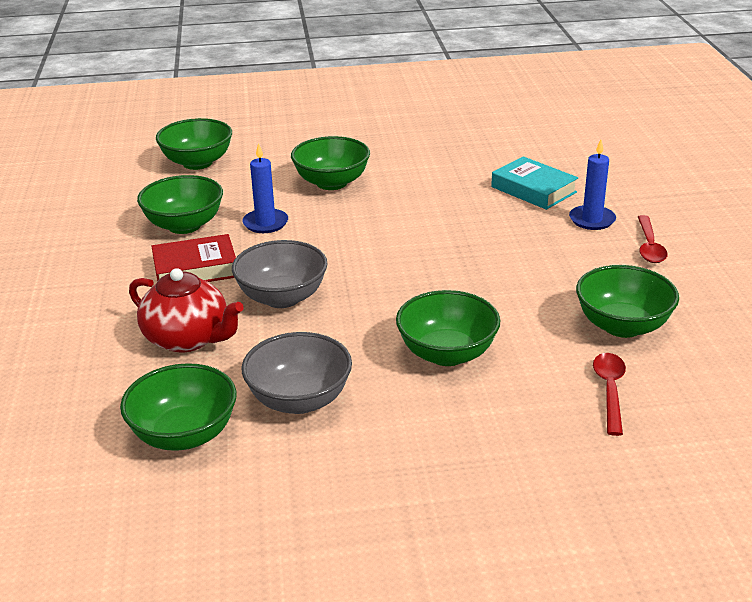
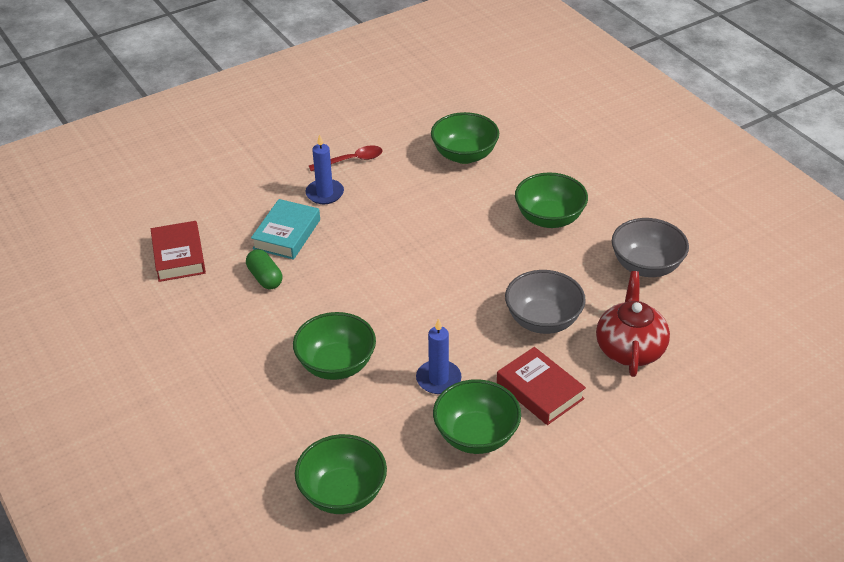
camera: 115 degrees left, 10 degrees up
green bowl [120,363,237,451] -> none
red spoon [593,353,626,436] -> none
none -> red book [151,221,206,282]
none -> green capsule [246,249,282,289]

